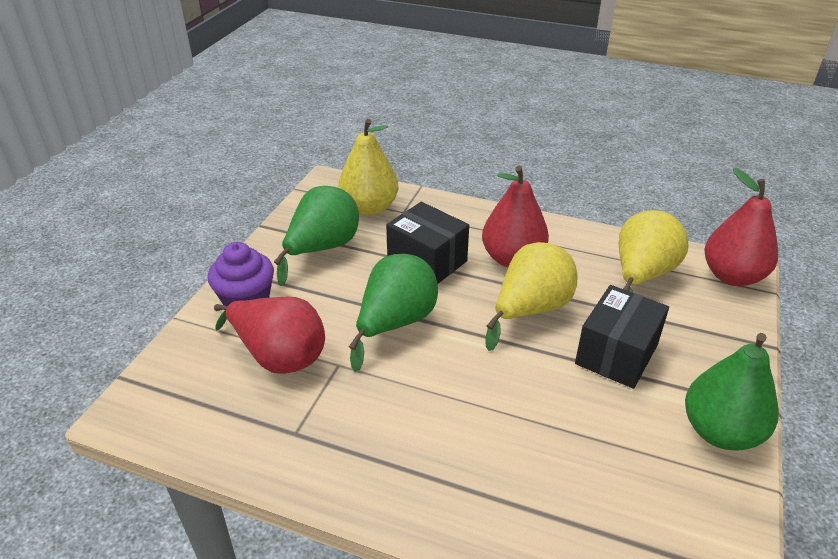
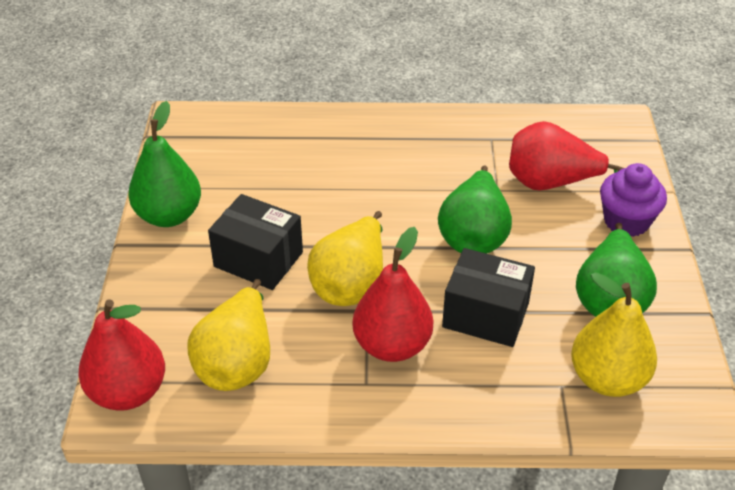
camera: 160 degrees right, 5 degrees up
black box [575,285,669,389] -> black box turned 75 degrees counterclockwise [208,194,303,290]

